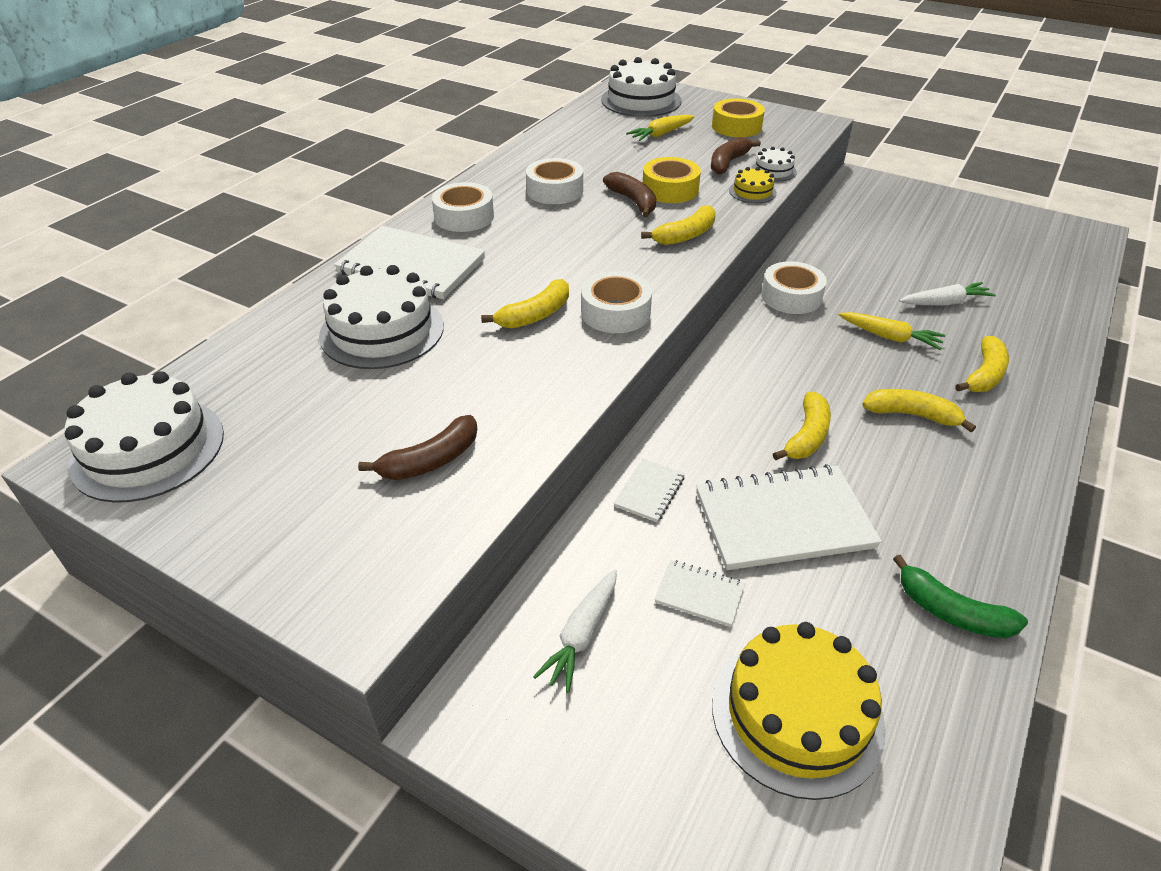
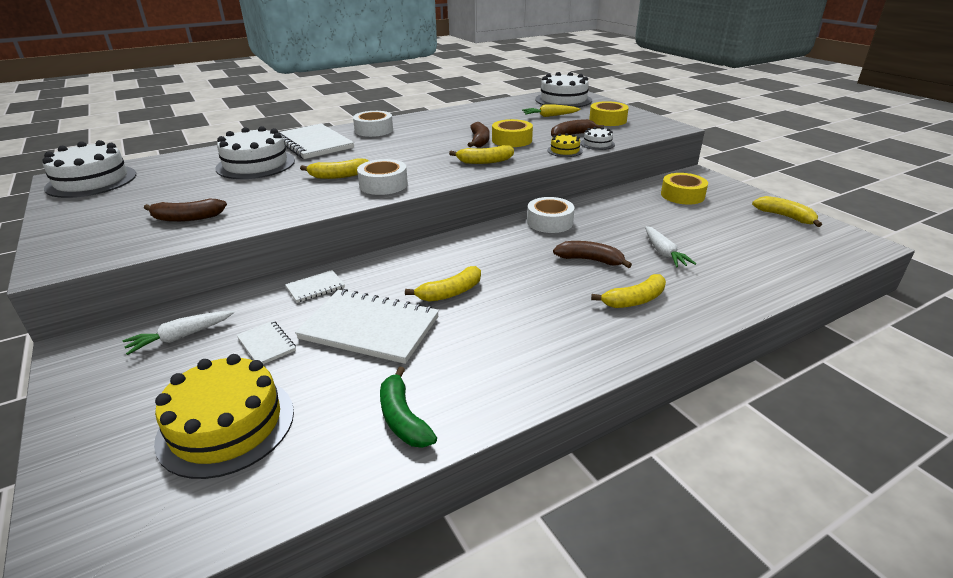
camera: 30 degrees right, 10 degrees down
white tape [526,158,583,204] -> none
yellow carrot [838,312,946,350] -> brown banana [553,241,632,268]
yellow banana [862,389,976,432] -> yellow banana moved to [752,196,822,227]
white carrot [899,282,996,305] -> white carrot turned 60 degrees clockwise [645,226,696,267]
none -> yellow tape [661,173,708,205]

